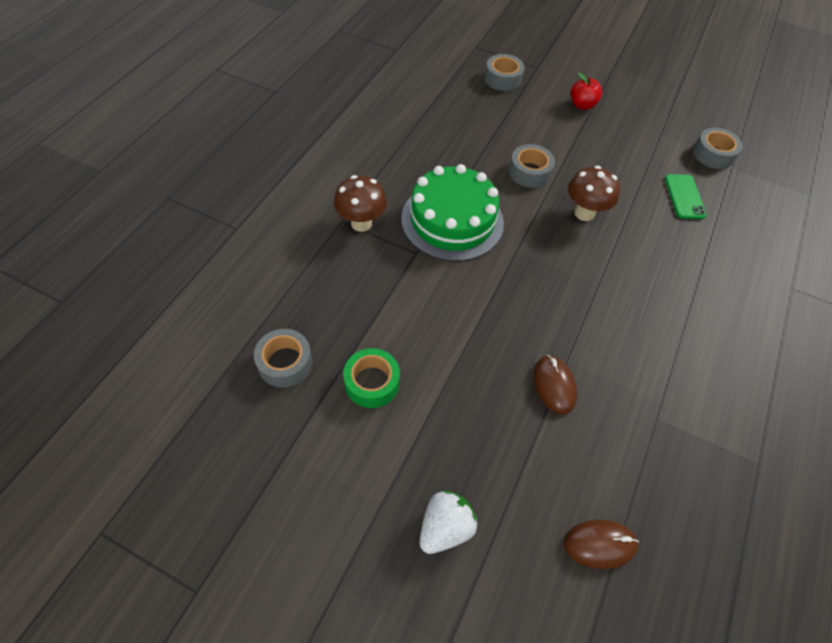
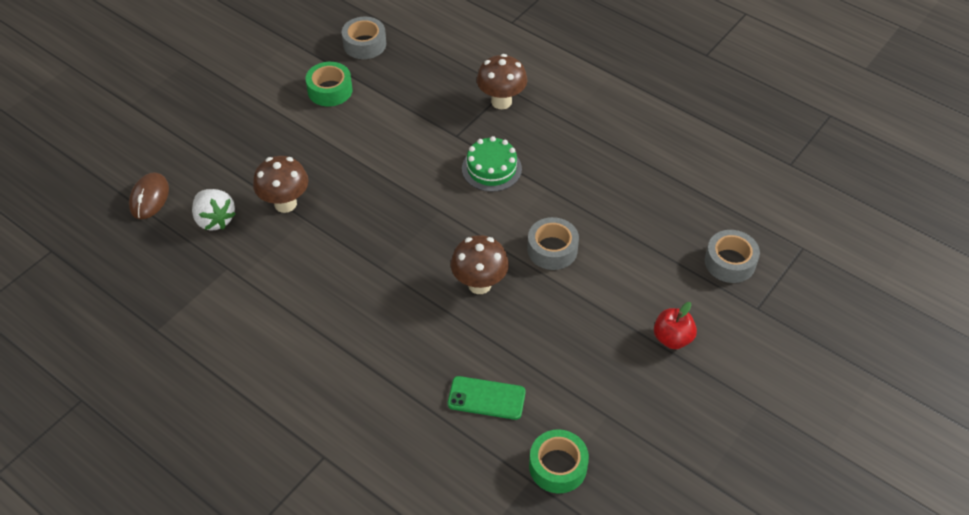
camera: 105 degrees right, 5 degrees down
green cake [401,164,504,261] -> green cake [462,136,522,192], size x0.56
white strawberry [420,490,478,554] -> white strawberry moved to [192,189,236,231]
brown mouse [533,355,577,415] -> brown mushroom [253,156,309,213]
grey tape [693,128,743,169] -> green tape [529,429,589,493]

